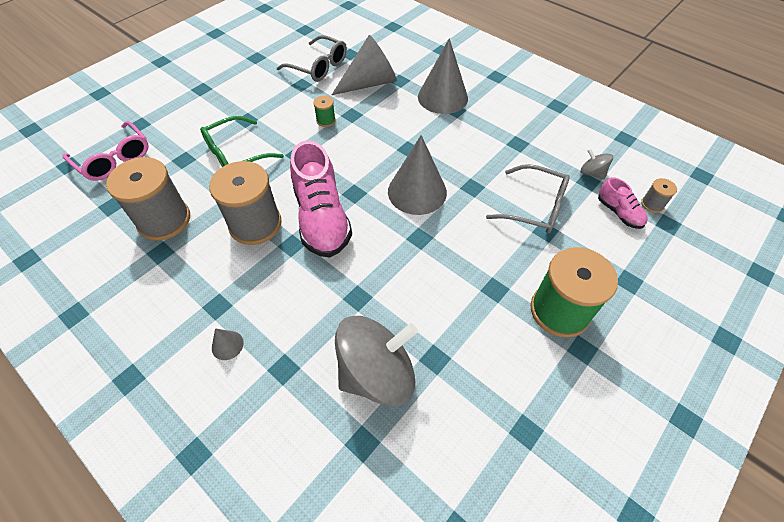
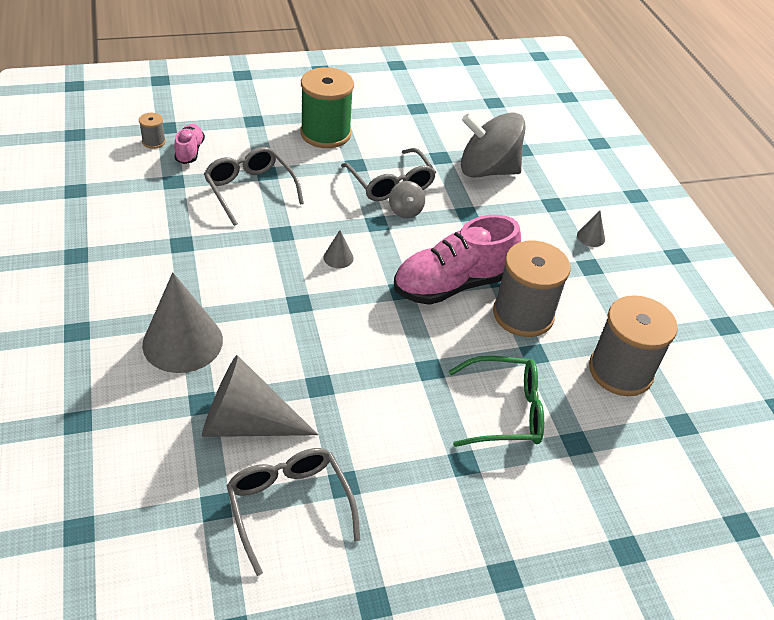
camera: 150 degrees left, 10 degrees down
pink glasses [62,121,149,181] -> none
pink shoe [290,141,352,257] -> pink shoe turned 135 degrees counterclockwise [394,215,521,305]
green spool [313,96,336,127] -> none
grey cone [388,135,447,215] -> grey cone [324,230,354,268], size x0.43
grey spinning top [581,149,613,179] -> grey spinning top moved to [389,181,425,218]
none -> grey glasses [341,148,436,201]

